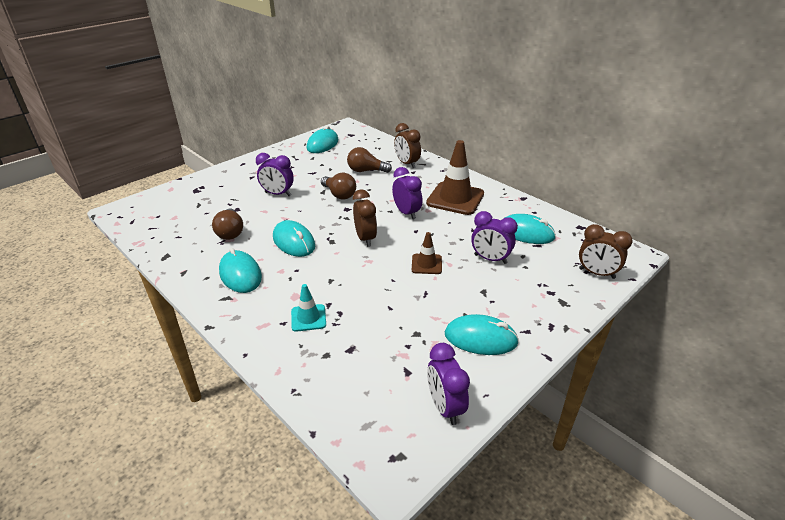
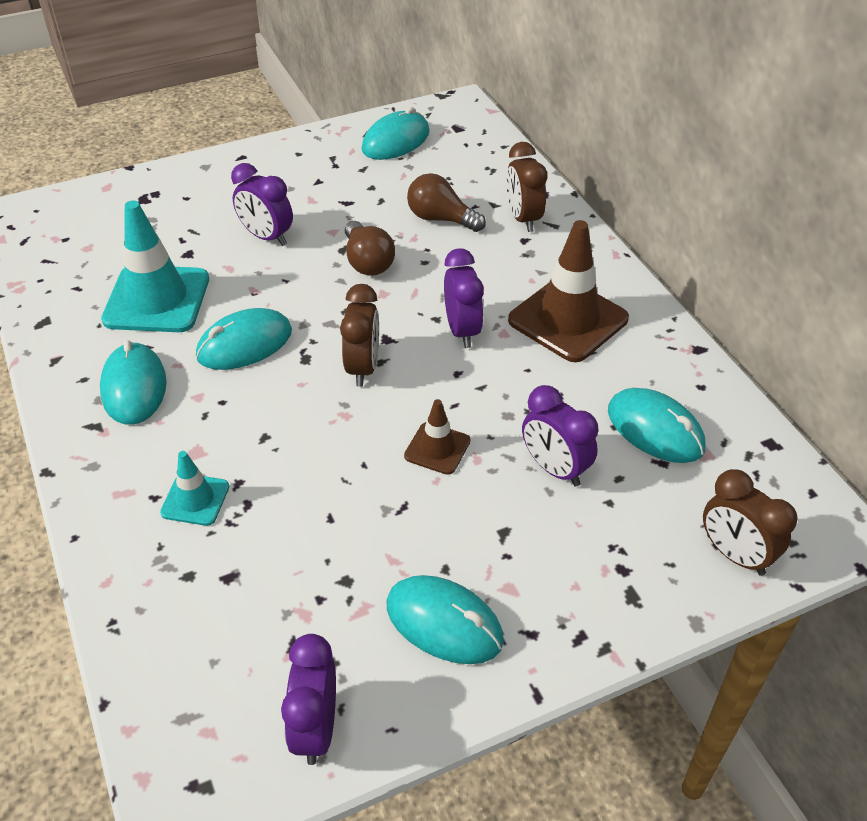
camera: 20 degrees right, 10 degrees up
brown light bulb [212,208,243,240] -> turquoise traffic cone [101,201,209,332]
turquoise mouse [273,220,315,257] -> turquoise mouse turned 75 degrees clockwise [196,308,292,370]

